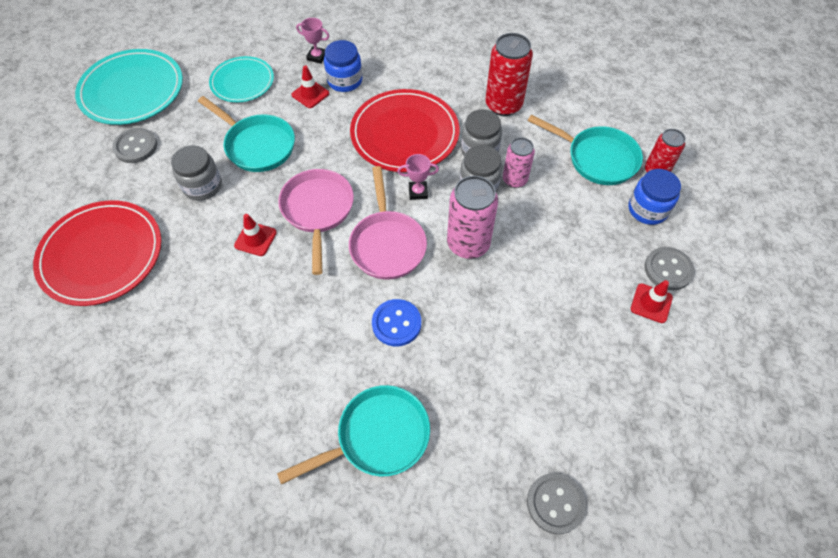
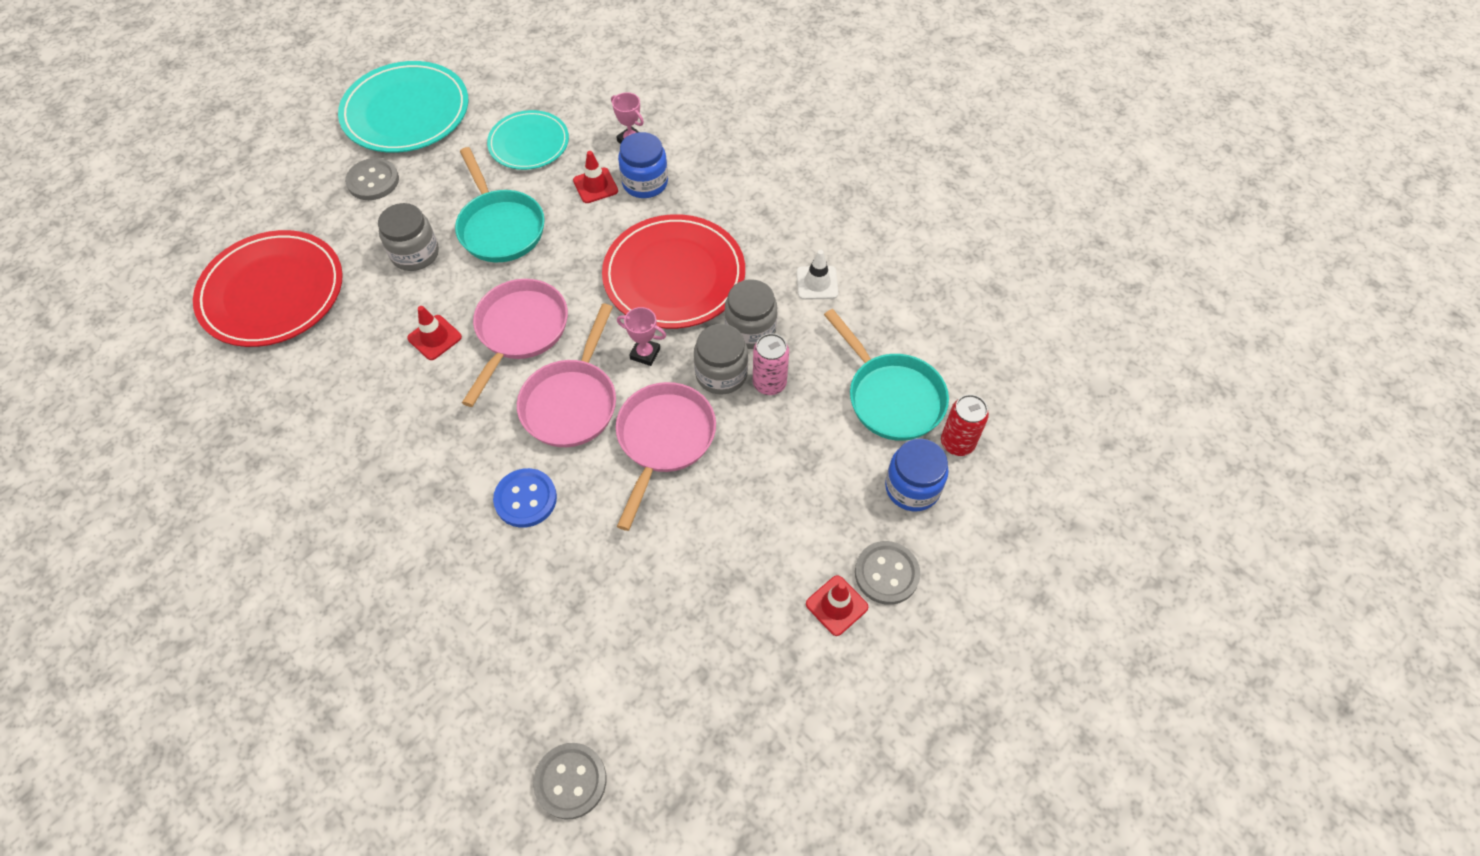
camera: 25 degrees right, 0 degrees up
turquoise pan [277,385,430,485] -> none
pink can [447,176,498,259] -> pink pan [616,382,716,531]
red can [485,33,533,116] -> white traffic cone [797,250,838,300]

